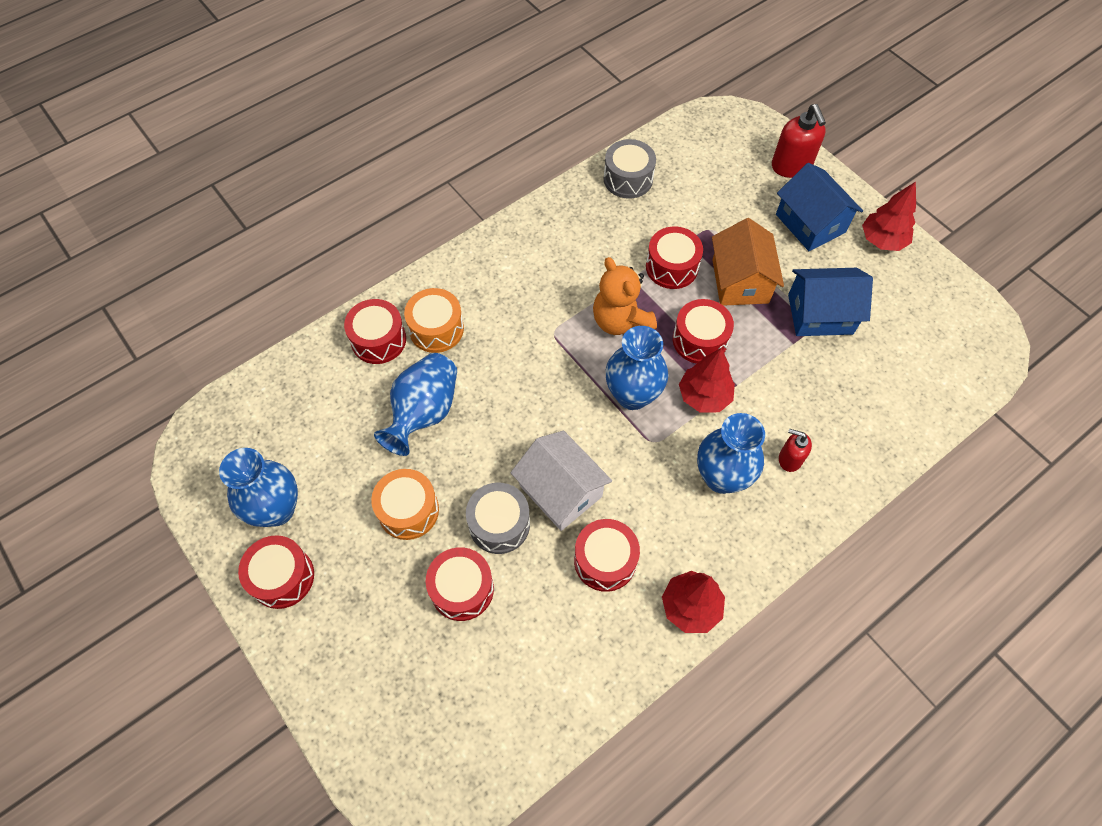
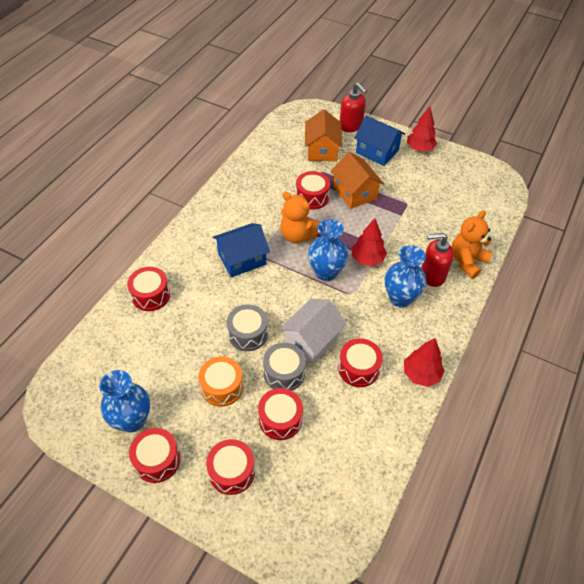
camera: 25 degrees left, 10 degrees down
blue vase [374,353,457,456] -> none
orange drum [404,288,464,353] -> none
white house [510,431,612,531] -> white house turned 75 degrees counterclockwise [280,299,346,364]
grey drum [604,139,656,199] -> grey drum moved to [227,304,268,351]
red drum [673,299,734,364] -> red drum moved to [206,439,255,495]
red soap dispenser [779,429,812,472] -> red soap dispenser [421,233,454,287], size x1.69
blue house [788,268,873,336] -> blue house moved to [213,223,270,277]
none -> orange house [305,109,342,161]
none -> orange teddy bear [452,210,492,279]

